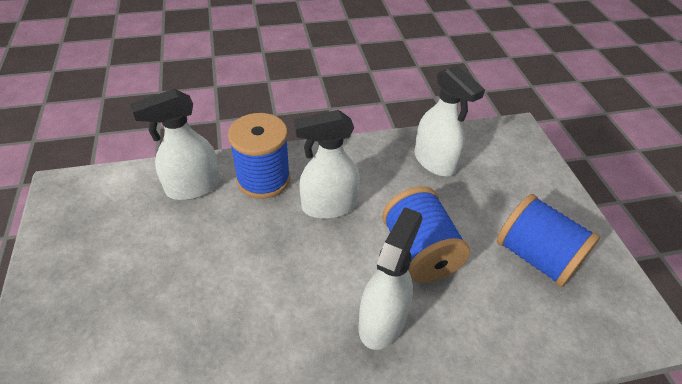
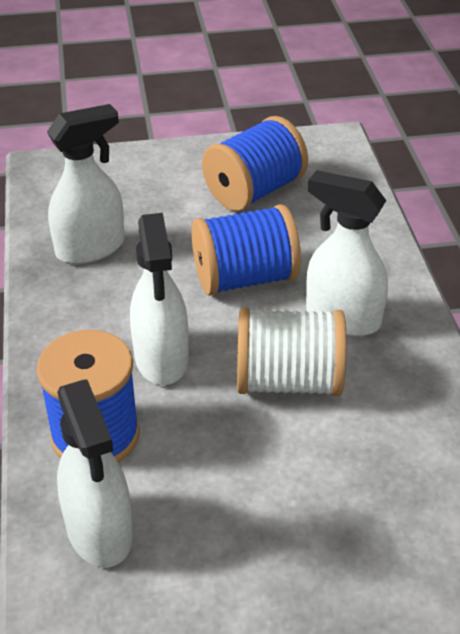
camera: 85 degrees left, 5 degrees down
none -> white spool [237,308,346,397]

